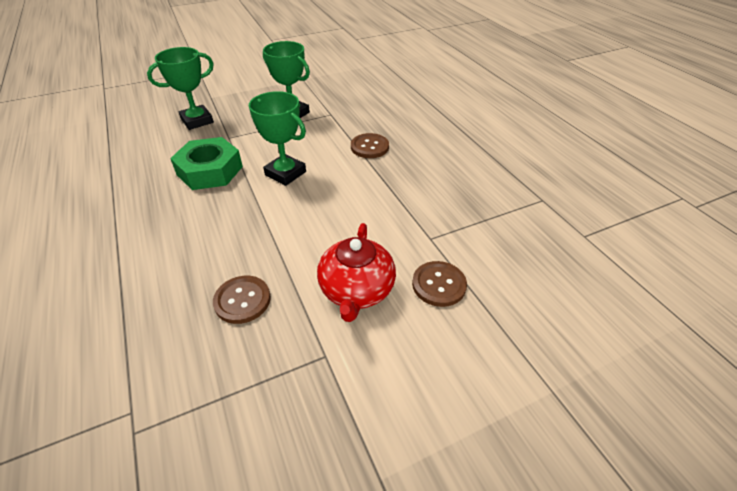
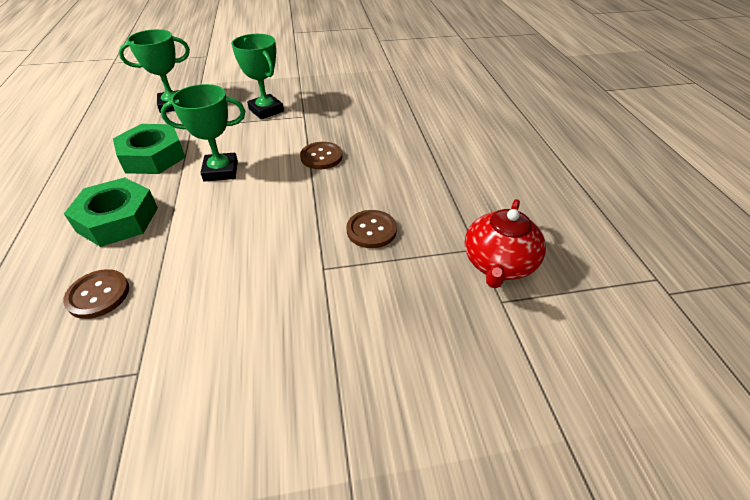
camera: 15 degrees right, 0 degrees up
green trophy [249,91,306,186] -> green trophy turned 60 degrees counterclockwise [161,84,245,182]
red teapot [317,223,396,322] -> red teapot moved to [465,199,546,288]
brown button [412,261,467,307] -> brown button moved to [347,210,397,248]
none -> green nut [64,177,158,247]

